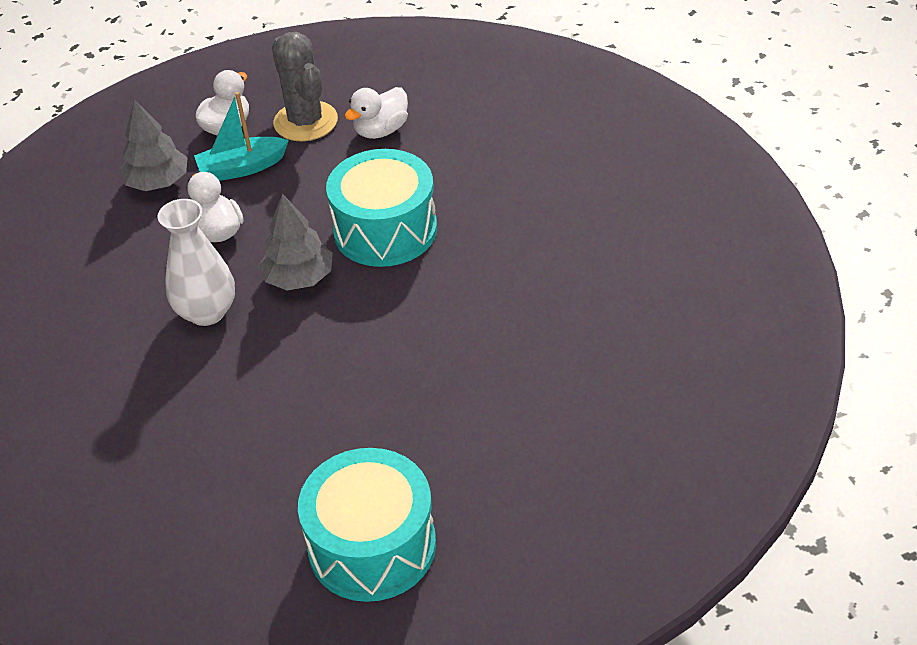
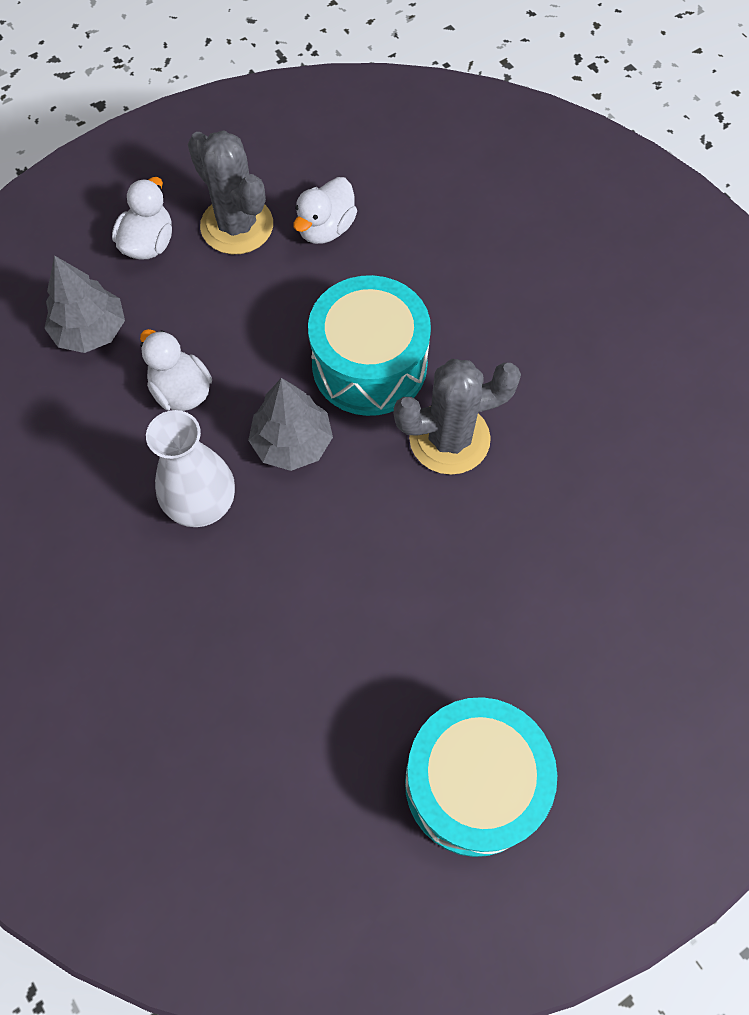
camera: 15 degrees left, 20 degrees up
turquoise boat [194,92,289,181] -> none
none -> grey cactus [394,359,521,475]

